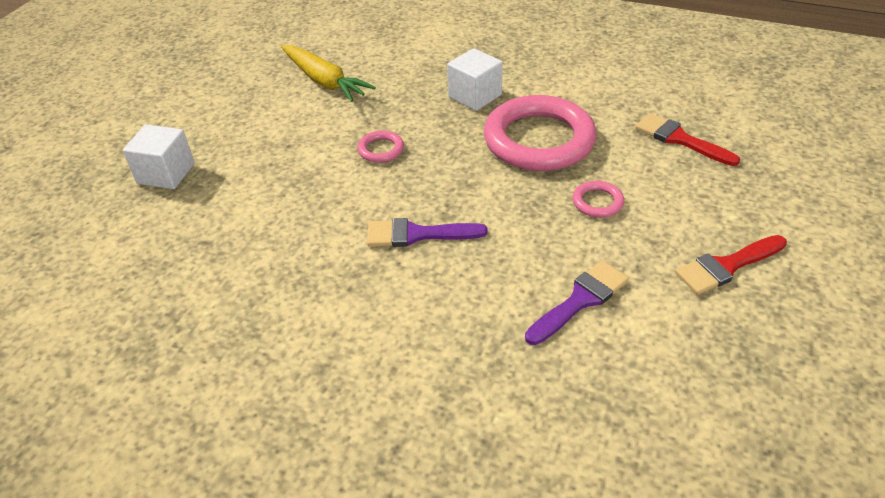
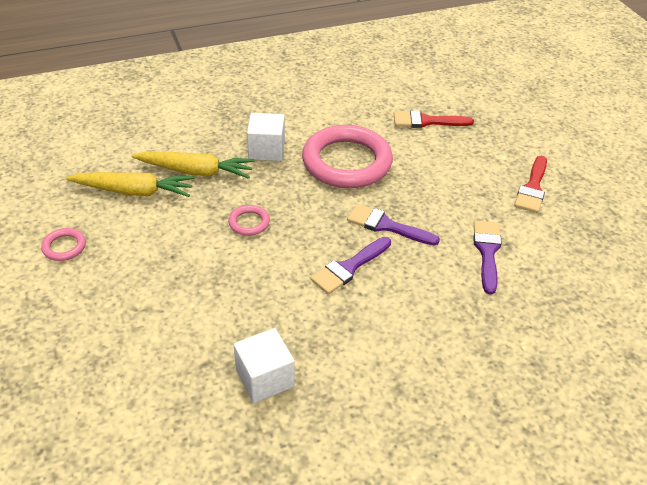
camera: 45 degrees left, 0 degrees up
white cube [123,124,195,189] -> white cube moved to [234,328,295,403]
pink ring [573,181,624,218] -> pink ring moved to [41,228,86,261]
none -> yellow carrot [132,152,255,179]
none -> purple brush [347,204,440,246]

